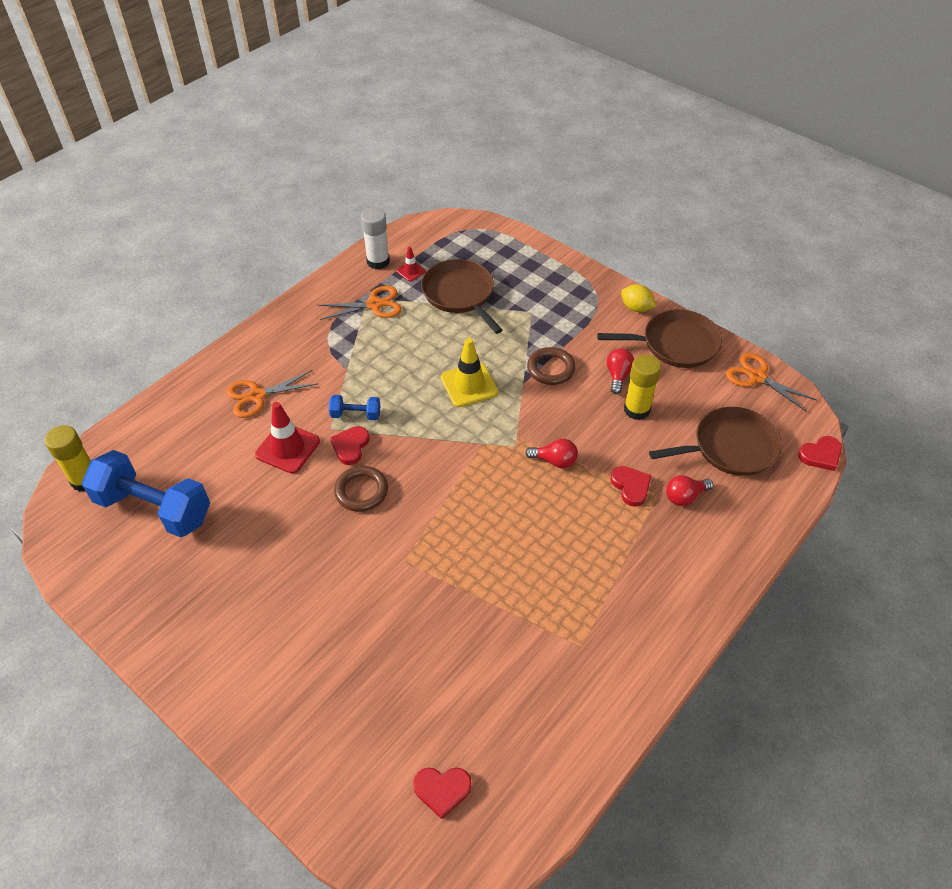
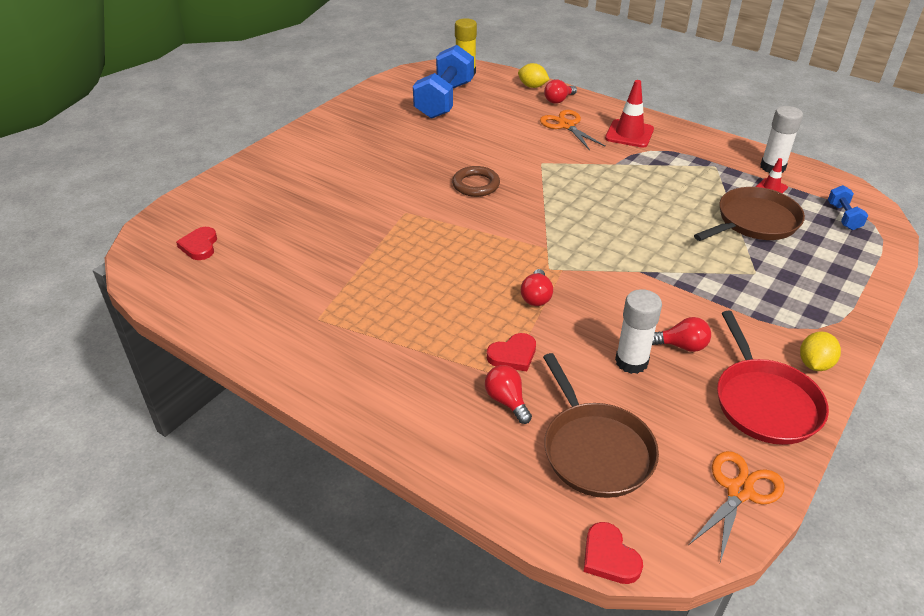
camera: 85 degrees right, 10 degrees down
red traffic cone [255,402,320,474] -> red traffic cone moved to [605,80,654,148]
orange scissors [318,286,402,320] -> none
blue dumbbell [329,395,381,420] -> blue dumbbell moved to [828,185,868,230]
red heart [330,426,370,465] -> none
yellow traffic cone [441,338,498,407] -> none
brown ring [527,347,576,385] -> none
brown pan [597,309,722,368] -> red pan [717,311,829,445]
yellow glue stick [624,355,661,420] -> white glue stick [615,289,662,374]
none -> yellow lemon [518,63,550,88]
none -> red light bulb [544,79,577,104]

